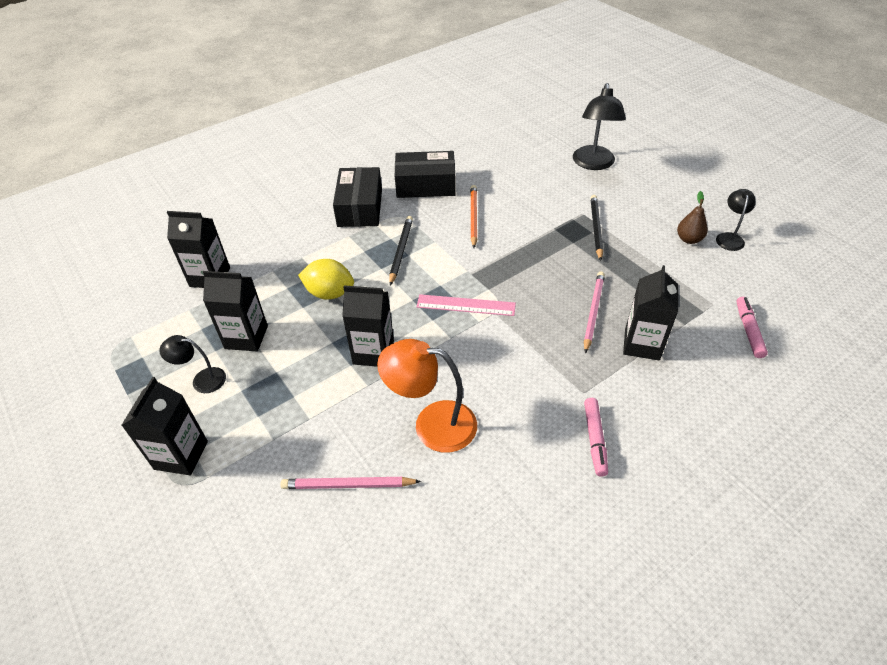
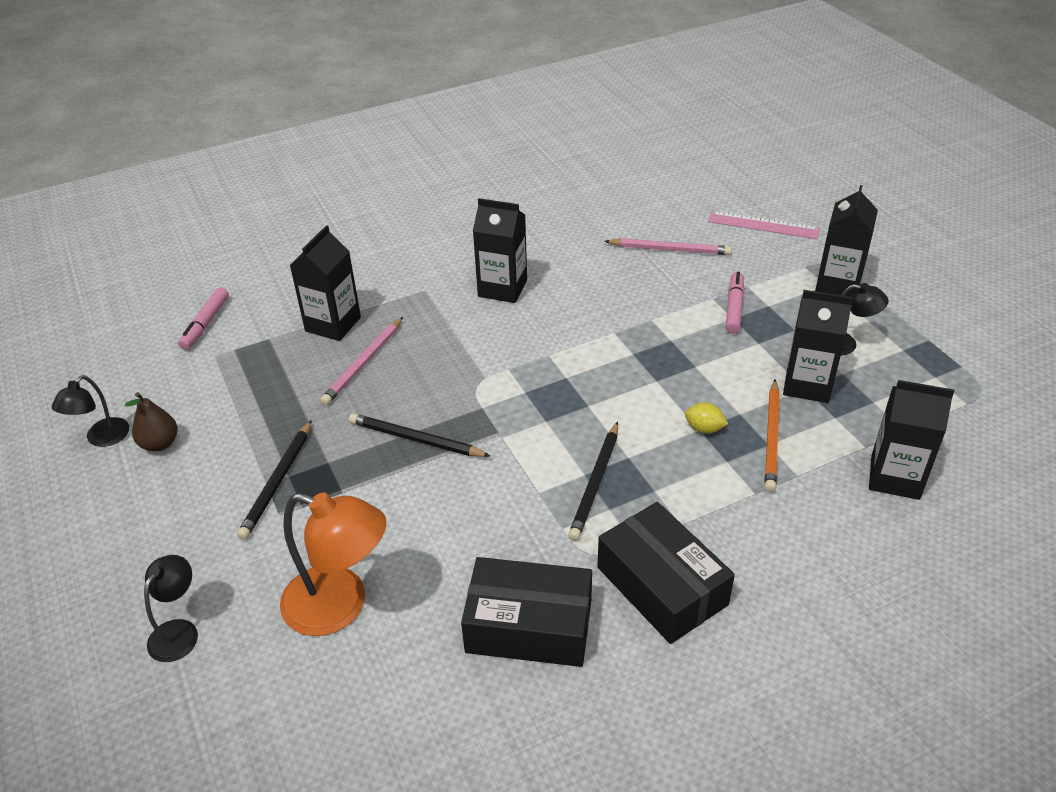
camera: 170 degrees left, 5 degrees down
yellow lemon [298,259,354,300] -> yellow lemon [685,403,728,434], size x0.54
black box [333,167,382,227] -> black box turned 45 degrees counterclockwise [597,502,735,644]
black carton [342,285,394,367] -> black carton moved to [473,198,527,303]
orange lamp [377,339,477,453] -> orange lamp moved to [280,493,386,636]
pink ruler [417,294,516,316] -> pink ruler moved to [708,211,820,239]
orange pencil [470,185,477,248] -> orange pencil moved to [764,380,780,492]
black lamp [573,83,626,170] -> black lamp [144,555,198,662], size x0.57
pink marker [584,398,608,477] -> pink marker moved to [725,272,744,334]
none -> black pencil [349,413,490,457]

